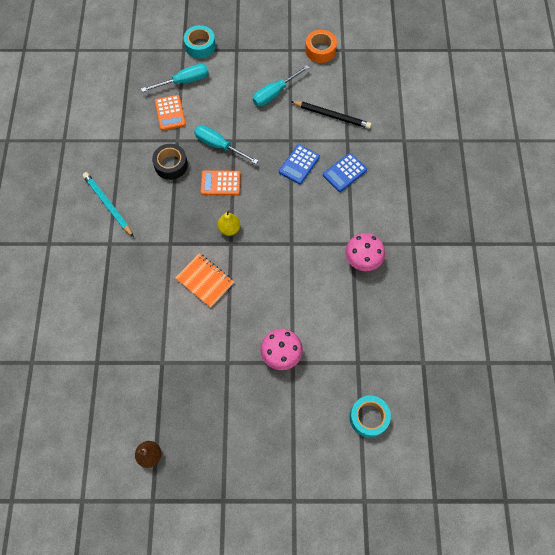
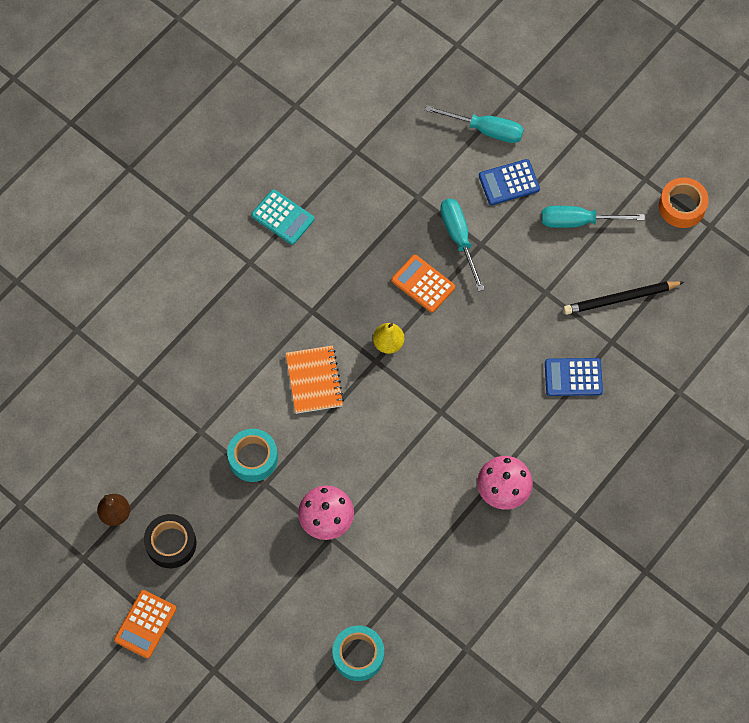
camera: 40 degrees right, 0 degrees up
turquoise pencil [83,172,134,237] -> turquoise calculator [251,189,314,245]
black tape [152,144,188,180] -> black tape moved to [144,514,197,568]
orange calculator [155,95,186,131] -> orange calculator moved to [114,590,176,658]
turquoise tape [184,25,216,59] -> turquoise tape moved to [227,429,278,482]
blue calculator [279,144,320,184] -> blue calculator moved to [479,159,540,205]
black pencil [291,101,371,129] -> black pencil turned 105 degrees clockwise [563,281,684,315]

